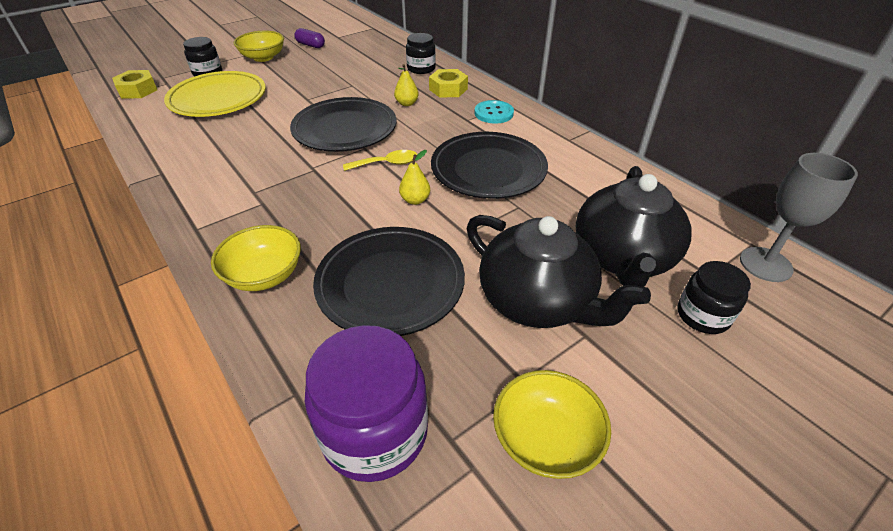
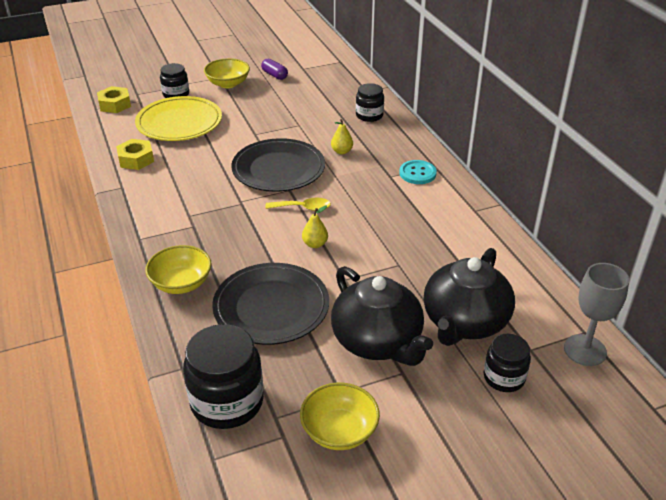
camera: 15 degrees right, 5 degrees down
purple jar [305,325,428,482] -> black jar [183,324,264,429]
yellow nut [429,69,468,98] -> yellow nut moved to [116,139,154,170]
black plate [431,132,548,199] -> none

